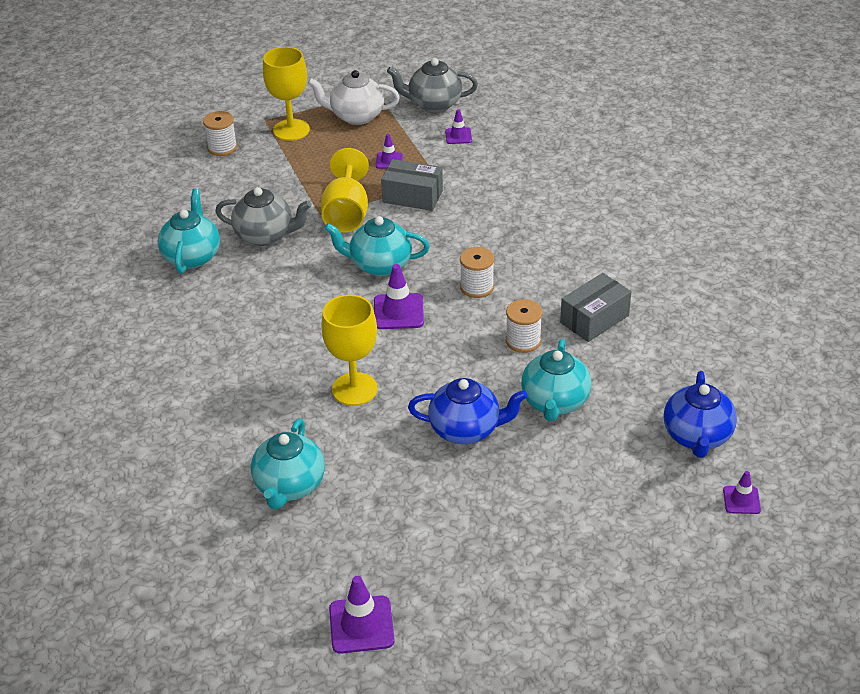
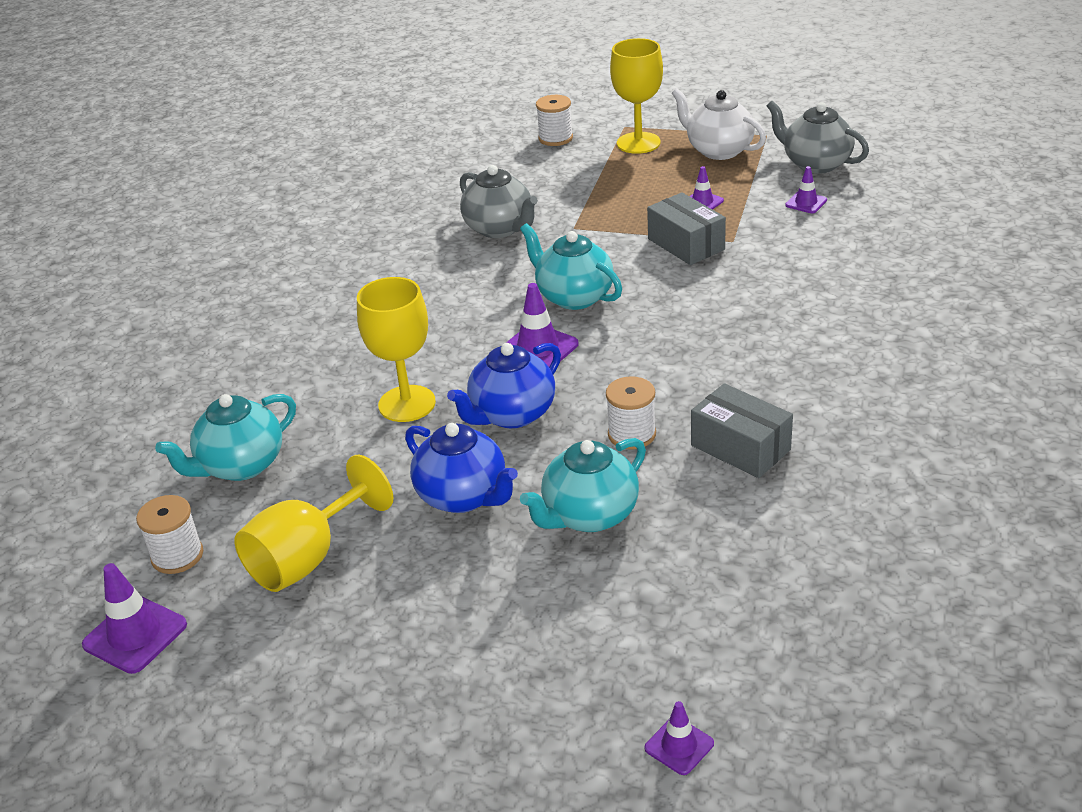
camera: 40 degrees right, 5 degrees down
turquoise teapot [158,188,220,274] -> none
yellow goblet [321,148,369,233] -> yellow goblet moved to [234,455,393,592]
white spool [460,247,494,298] -> white spool moved to [136,495,203,574]
grey box [560,273,631,342] -> grey box turned 45 degrees clockwise [691,383,793,478]
blue teapot [664,371,737,458] -> blue teapot moved to [447,343,561,428]

